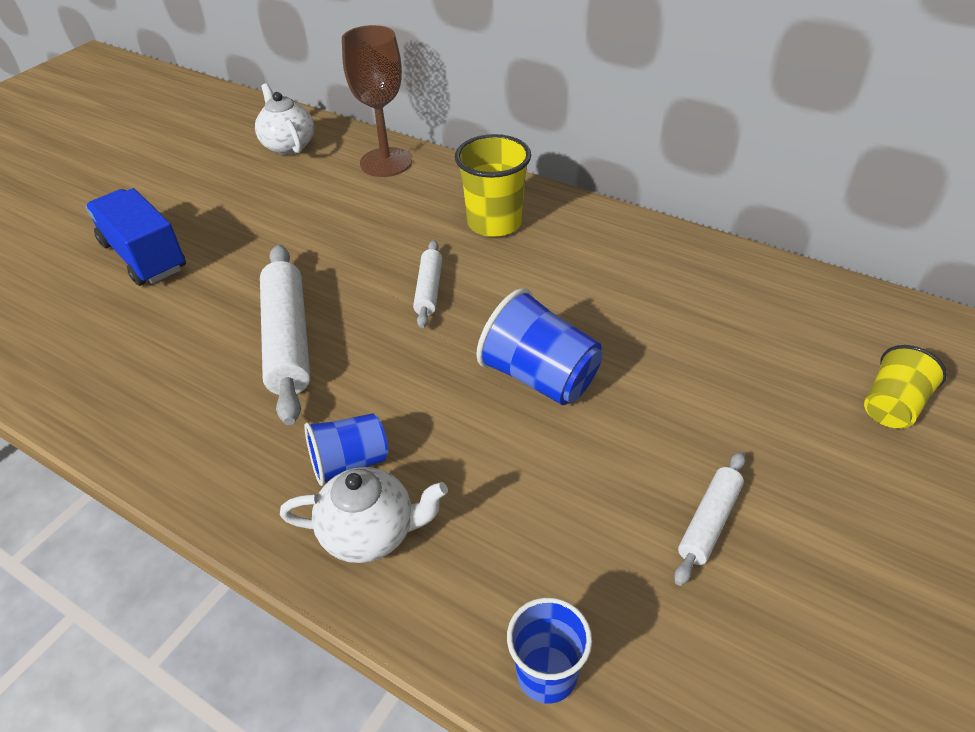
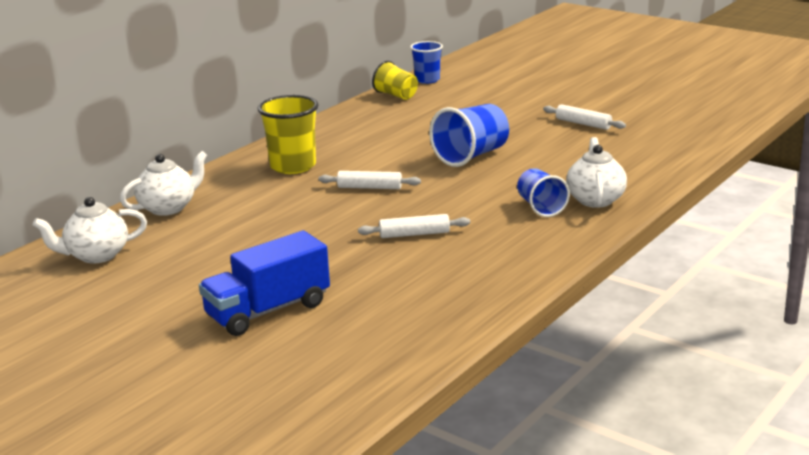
camera: 85 degrees left, 20 degrees down
white rolling pin [260,245,311,425] -> white rolling pin [358,214,470,238], size x0.54
brown goblet [342,25,412,177] -> white teapot [120,151,207,216]
blue cup [507,597,592,704] -> blue cup moved to [410,41,443,84]
yellow cup [864,345,947,429] -> yellow cup moved to [372,61,418,100]

